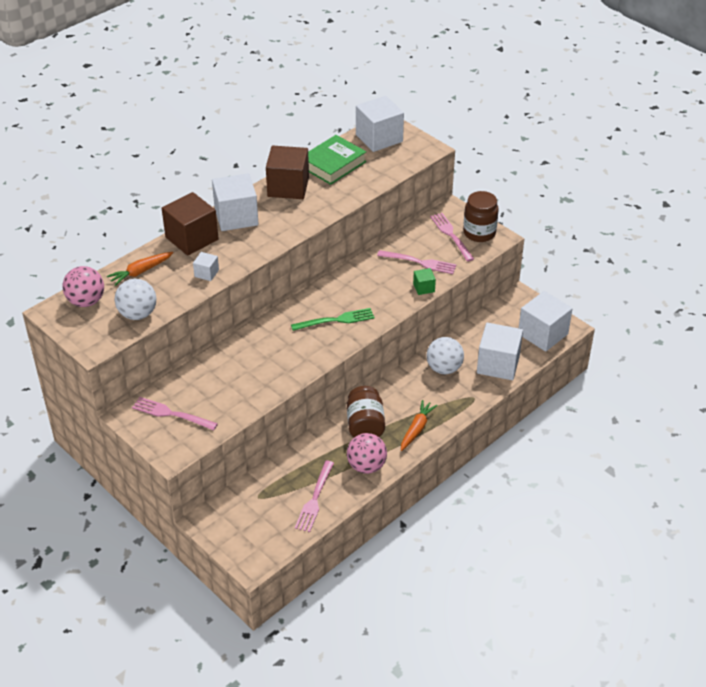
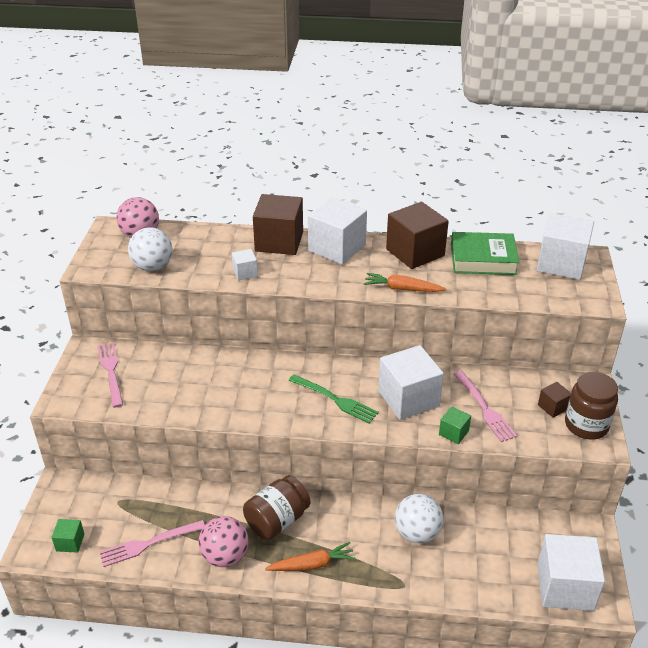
camera: 50 degrees right, 5 degrees down
orange carrot [107,252,173,286] -> orange carrot moved to [364,273,446,292]
pink fork [430,213,474,262] -> brown cube [538,382,571,418]
white cube [477,323,523,380] -> white cube moved to [378,345,444,420]
none -> green cube [52,519,84,553]

